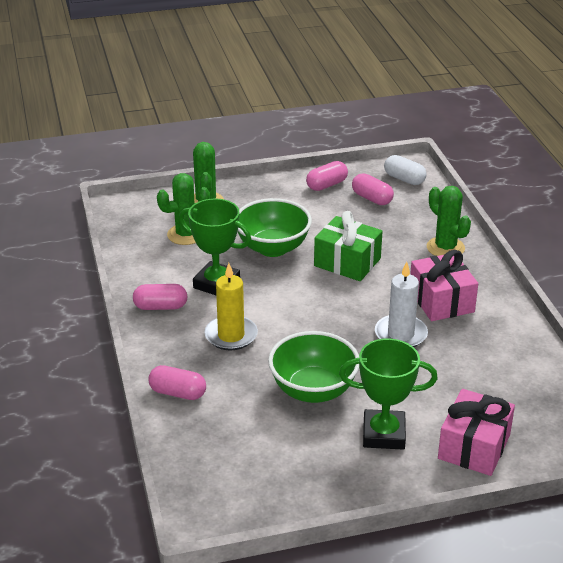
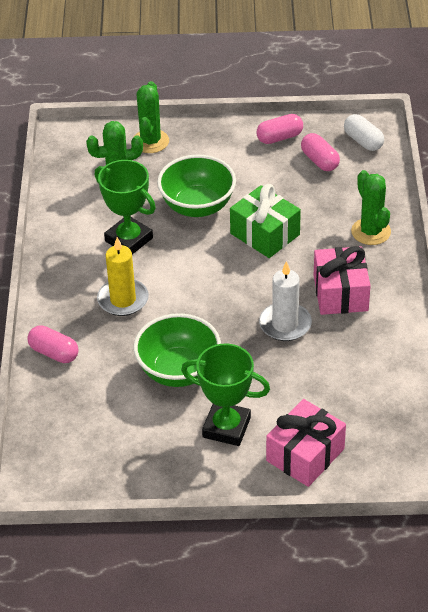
camera: 15 degrees right, 10 degrees up
pink capsule [133,284,188,310] -> none

